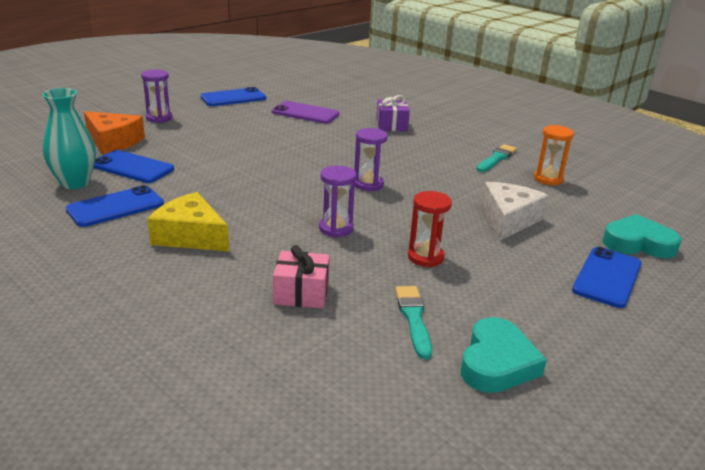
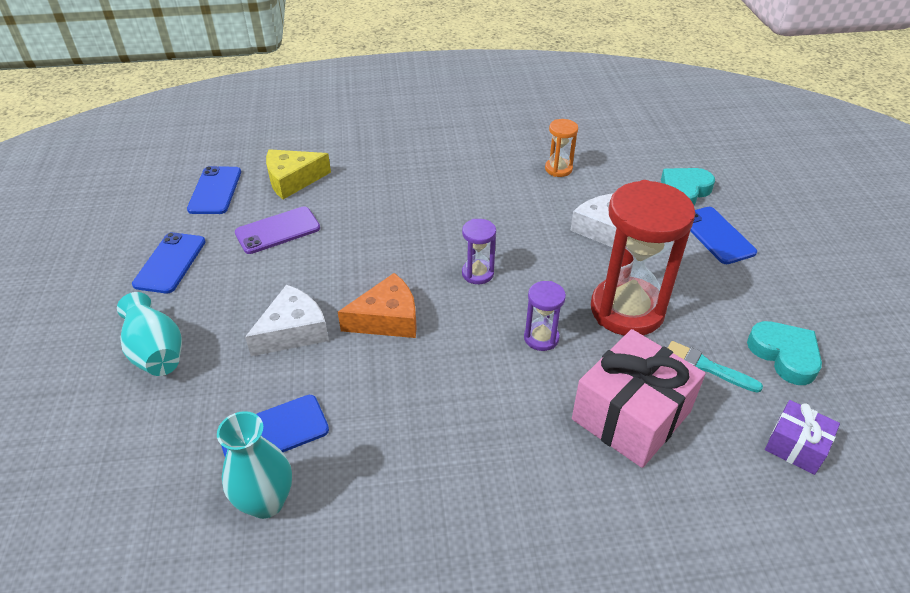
camera: 50 degrees left, 15 degrees up
blue phone [66,185,164,227] -> blue phone moved to [187,166,241,214]
orange cheese [84,111,145,154] -> orange cheese moved to [338,273,417,338]
purple hourglass [141,70,172,123] -> turquoise vase [117,292,182,376]
yellow cheese [147,192,229,251] -> yellow cheese moved to [266,149,331,199]
pink gift [273,245,330,308] -> pink gift [572,329,706,468], size x1.89
purple gift [377,95,410,131] -> purple gift moved to [765,400,840,475]
red hourglass [408,191,452,267] -> red hourglass [591,180,695,336], size x2.17
turquoise brush [476,144,517,172] -> none
none -> white cheese [245,285,329,356]

